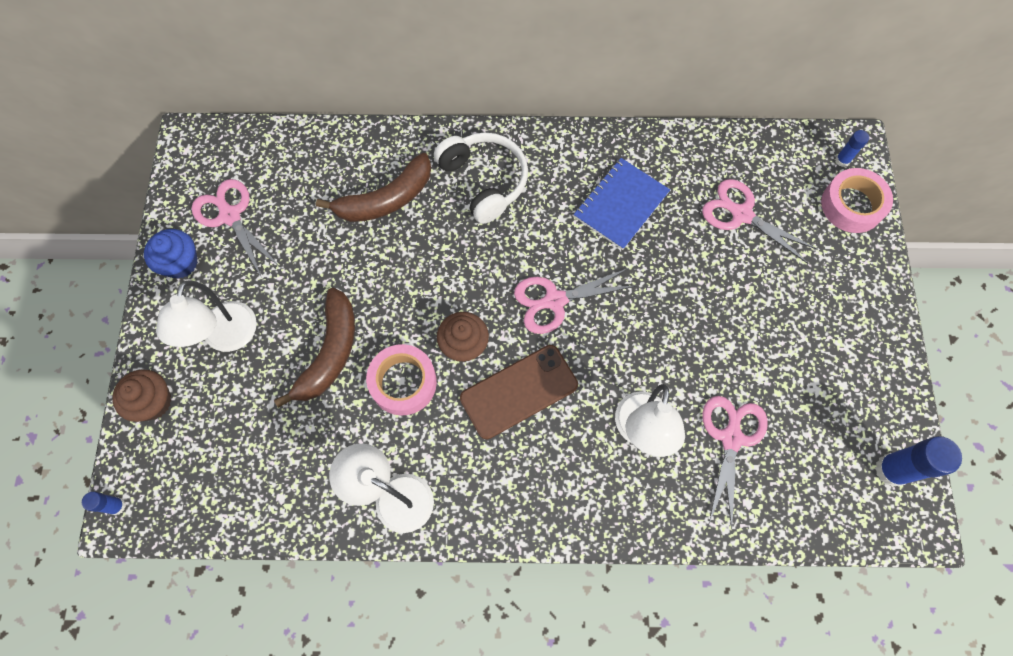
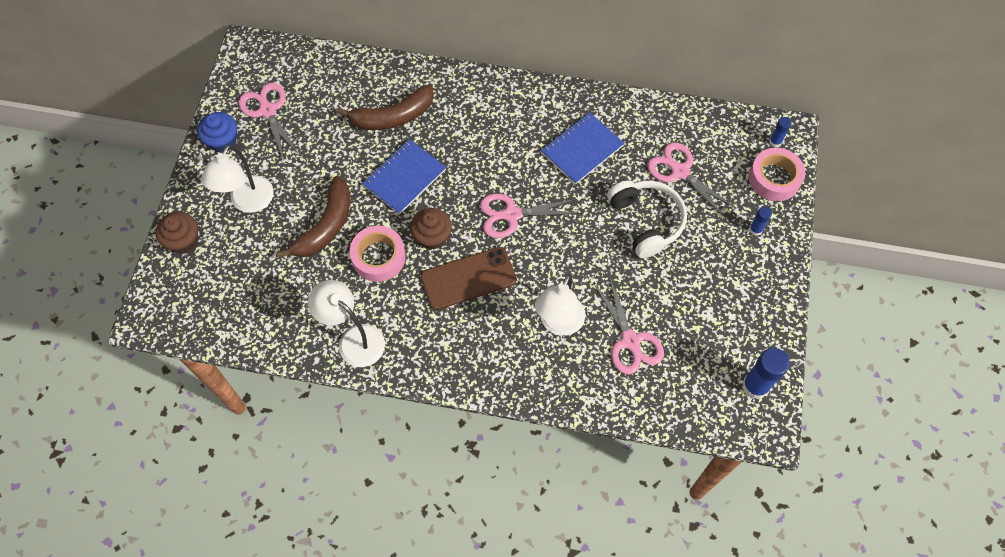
camera: 10 degrees right, 5 degrees down
blue glue stick [82,491,126,515] -> blue glue stick moved to [750,207,772,236]
white headphones [434,132,528,224] -> white headphones moved to [607,180,687,258]
pink scissors [702,396,768,530] -> pink scissors turned 135 degrees clockwise [593,278,664,374]
none -> blue notebook [362,139,446,214]

